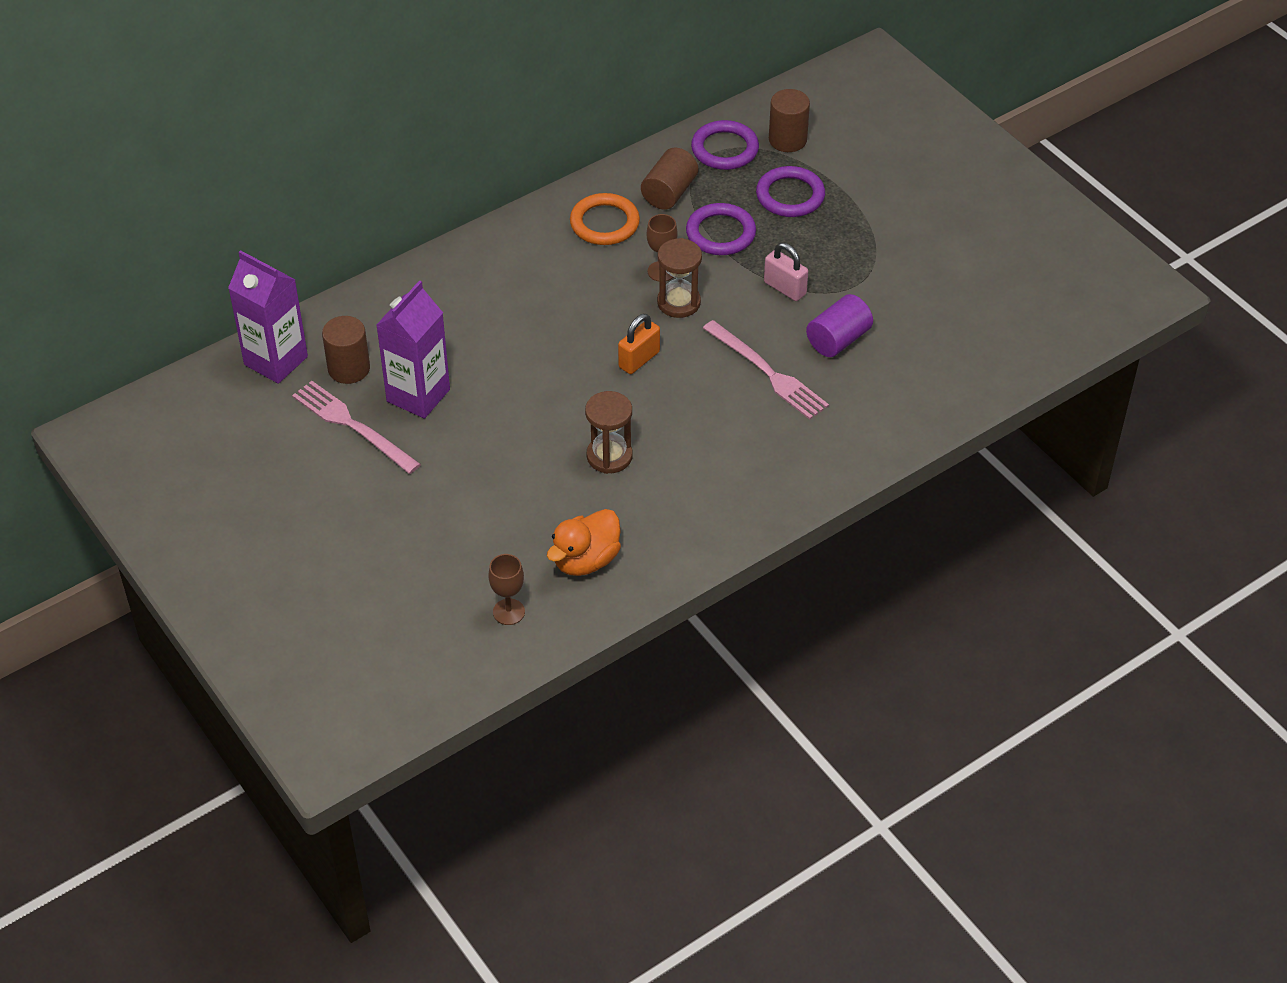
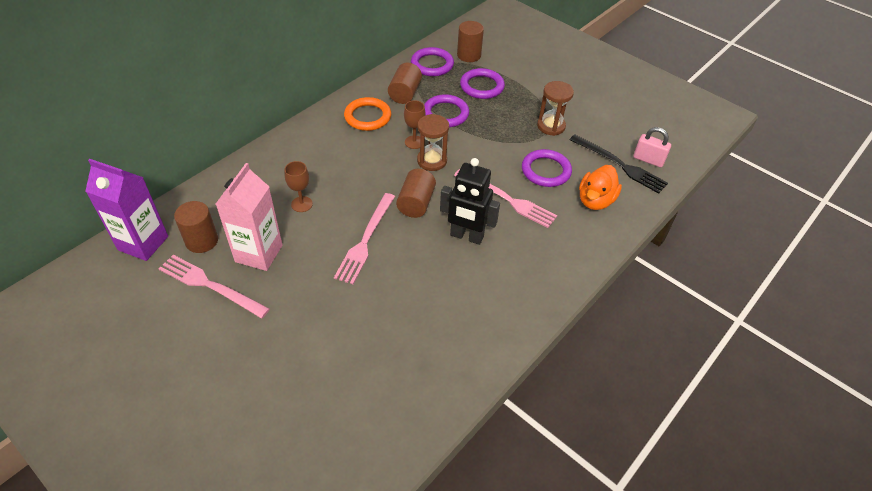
camera: 15 degrees left, 0 degrees up
purple carton [377,280,450,419] -> pink carton [216,163,282,271]
brown goblet [488,554,525,625] -> brown goblet moved to [284,161,313,212]
orange duck [547,509,621,576] -> orange duck moved to [579,165,622,210]
brown hourglass [585,391,633,474] -> brown hourglass moved to [537,81,574,136]
orange padlock [618,314,660,374] -> brown cylinder [396,169,436,218]
pink padlock [764,243,808,301] -> pink padlock moved to [633,127,671,167]
purple cylinder [806,294,873,357] -> purple ring [522,149,572,187]
none -> pink fork [334,193,395,284]
none -> black robot [440,158,500,245]
none -> black fork [570,135,668,194]

